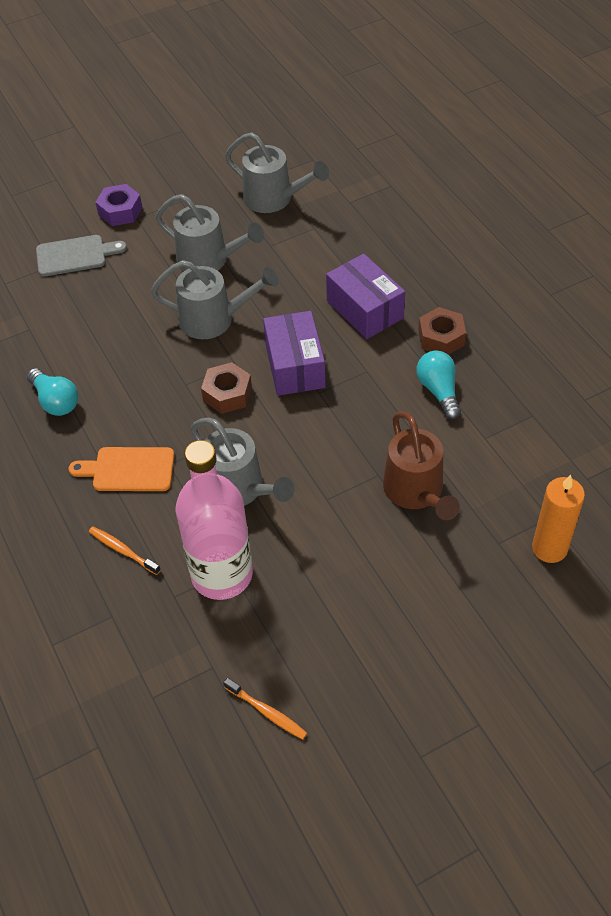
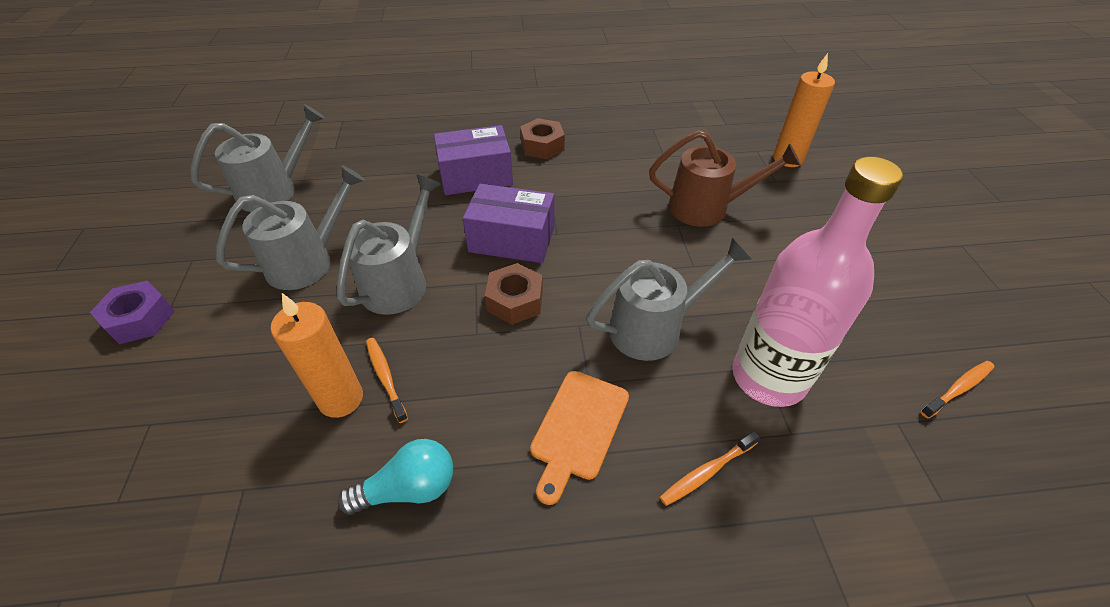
camera: 70 degrees left, 5 degrees down
grey cutting board [36,235,127,277] -> none
turquoise light bulb [416,350,461,420] -> none
none -> orange candle [271,293,363,418]
none -> orange toothbrush [366,338,408,423]

